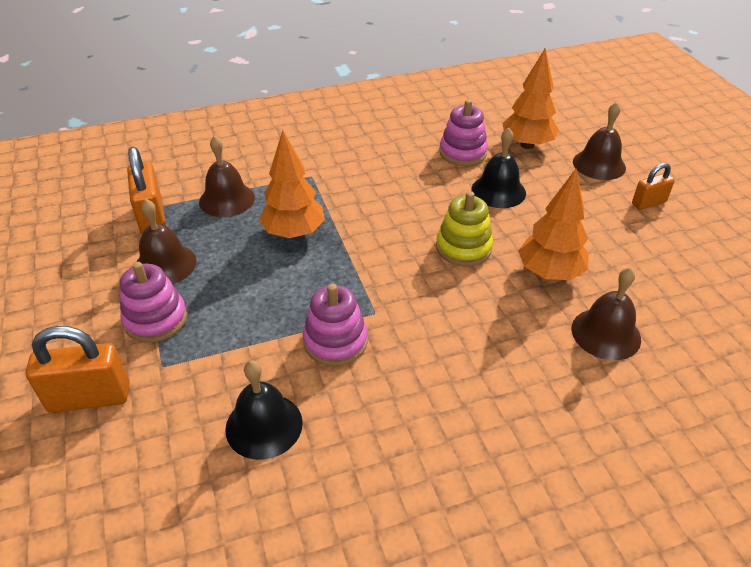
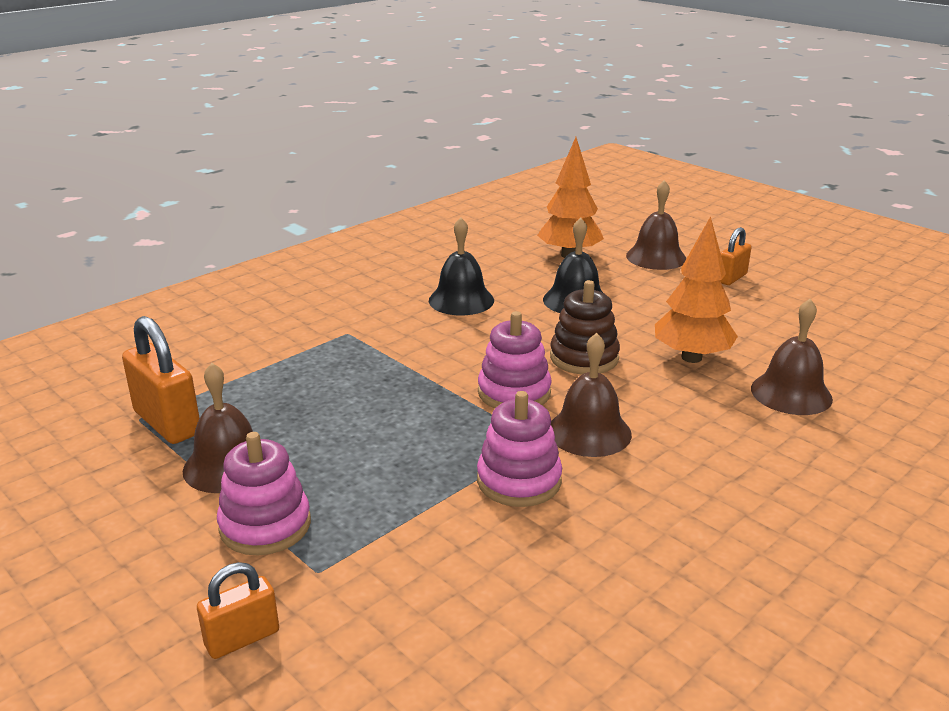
camera: 25 degrees left, 15 degrees down
orange padlock [25,326,129,413] -> orange padlock [197,562,279,659], size x0.60
brown bell [199,136,255,217] -> brown bell moved to [551,333,632,457]
black bell [225,360,303,460] -> black bell moved to [429,217,494,315]
orange tree [259,130,325,239] -> none
yellow stacking toy [436,191,493,266] -> brown stacking toy [550,280,620,375]
pink stacking toy [440,100,488,166] -> pink stacking toy moved to [478,311,552,408]

